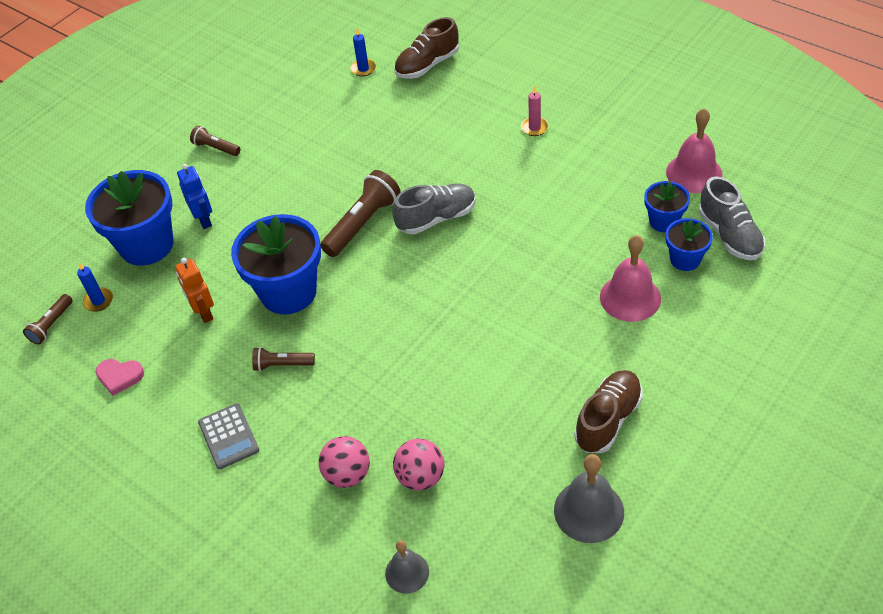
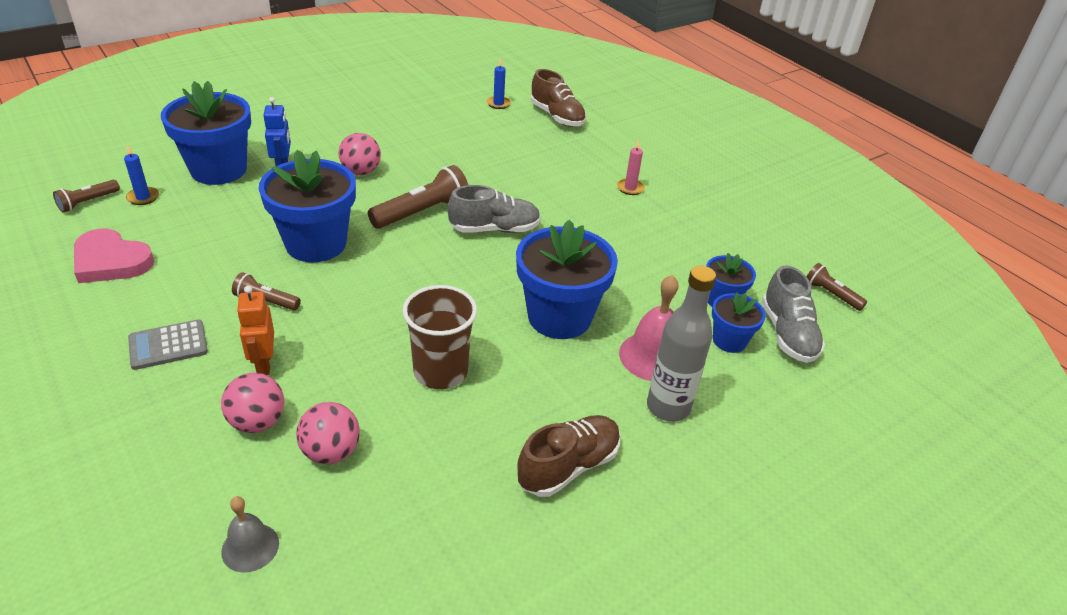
camera: 10 degrees right, 10 degrees down
pink heart [96,359,144,396] -> pink heart [74,228,154,283], size x1.66
orange robot [175,258,214,323] -> orange robot moved to [237,286,274,375]
brown flashlight [190,126,240,156] -> brown flashlight moved to [806,263,867,311]
grey calculator [198,403,259,469] -> grey calculator turned 75 degrees clockwise [128,320,208,370]
brown shoe [394,17,459,79] -> brown shoe turned 105 degrees counterclockwise [531,69,586,127]
grey bell [554,454,624,543] -> none
pink bell [666,108,723,193] -> none
none -> pink ball [338,133,381,175]
none -> brown cup [402,285,477,389]
none -> blue flower pot [516,220,618,339]
none -> grey bottle [647,266,716,422]

